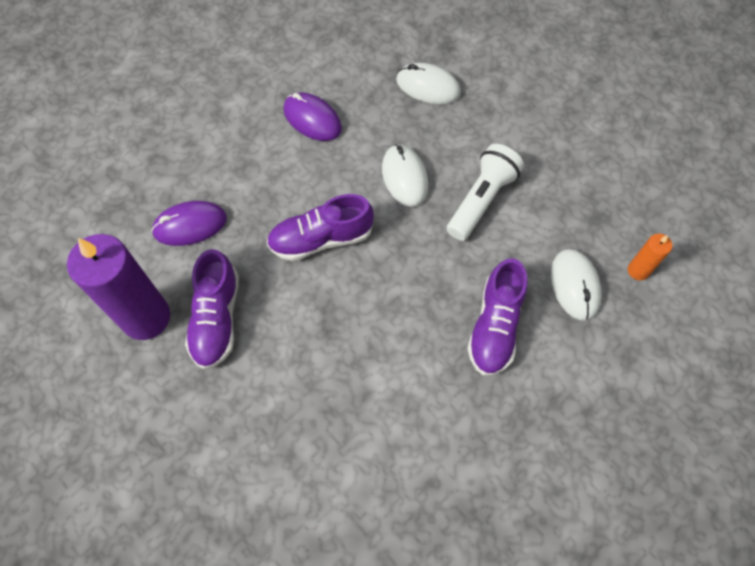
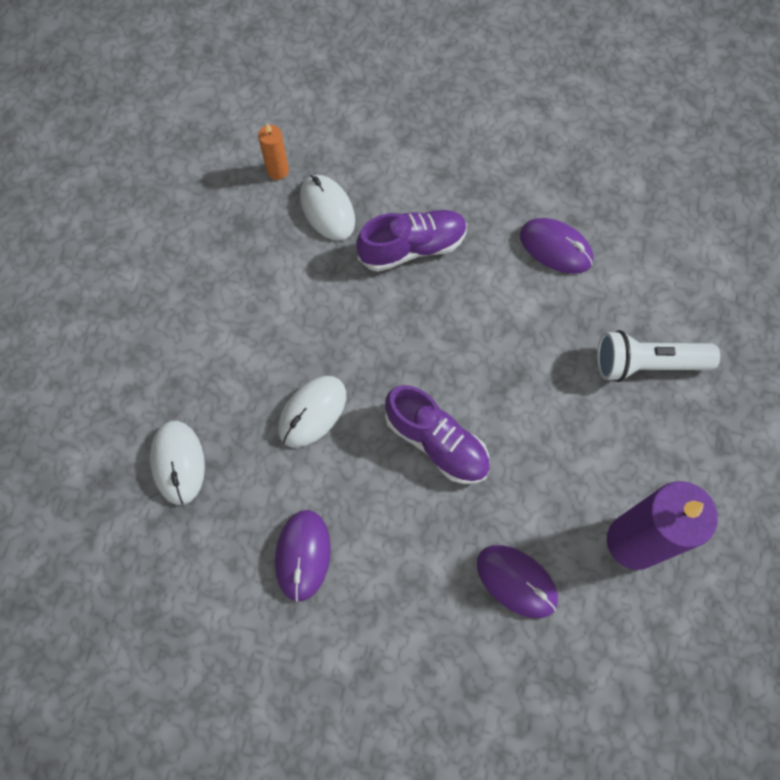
camera: 125 degrees left, 5 degrees up
purple shoe [185,249,239,370] -> none
white flashlight [447,144,524,241] -> white flashlight moved to [597,330,720,382]
white mouse [551,249,602,321] -> white mouse turned 75 degrees counterclockwise [300,175,355,241]
none -> purple mouse [520,218,593,274]

